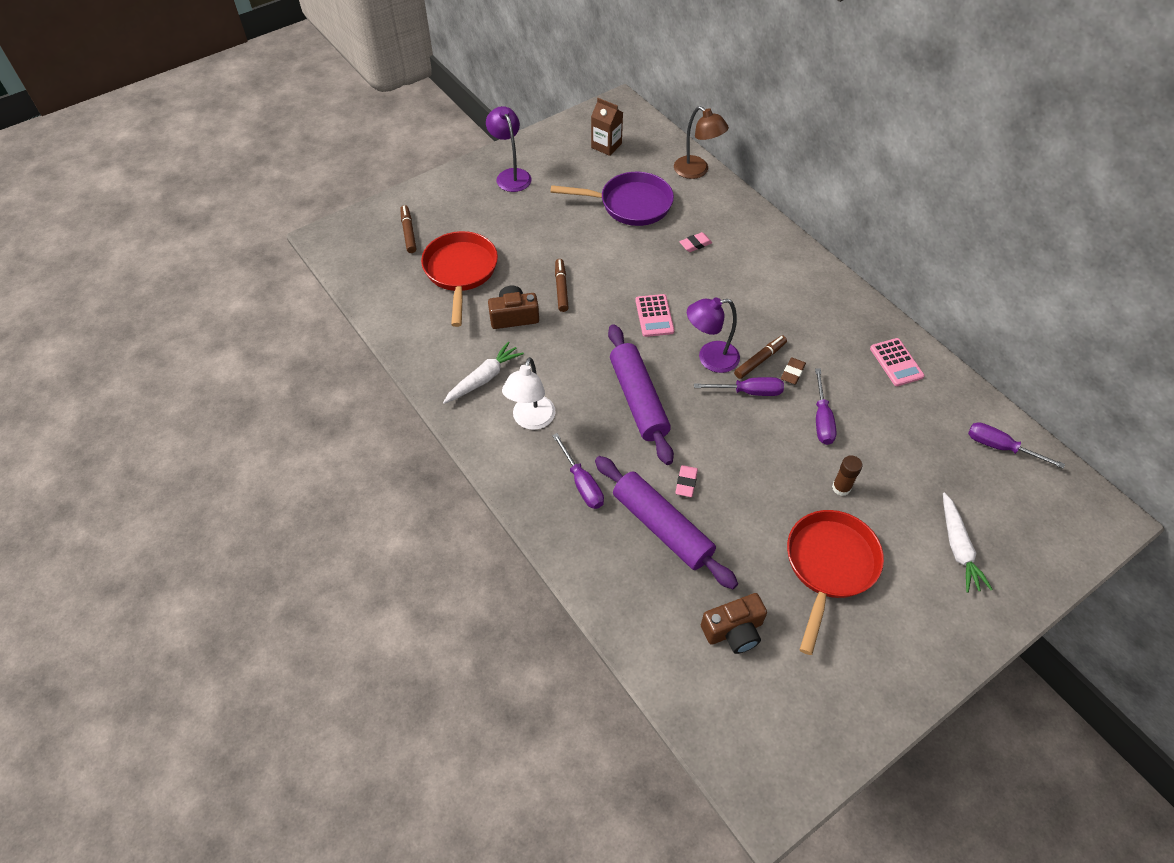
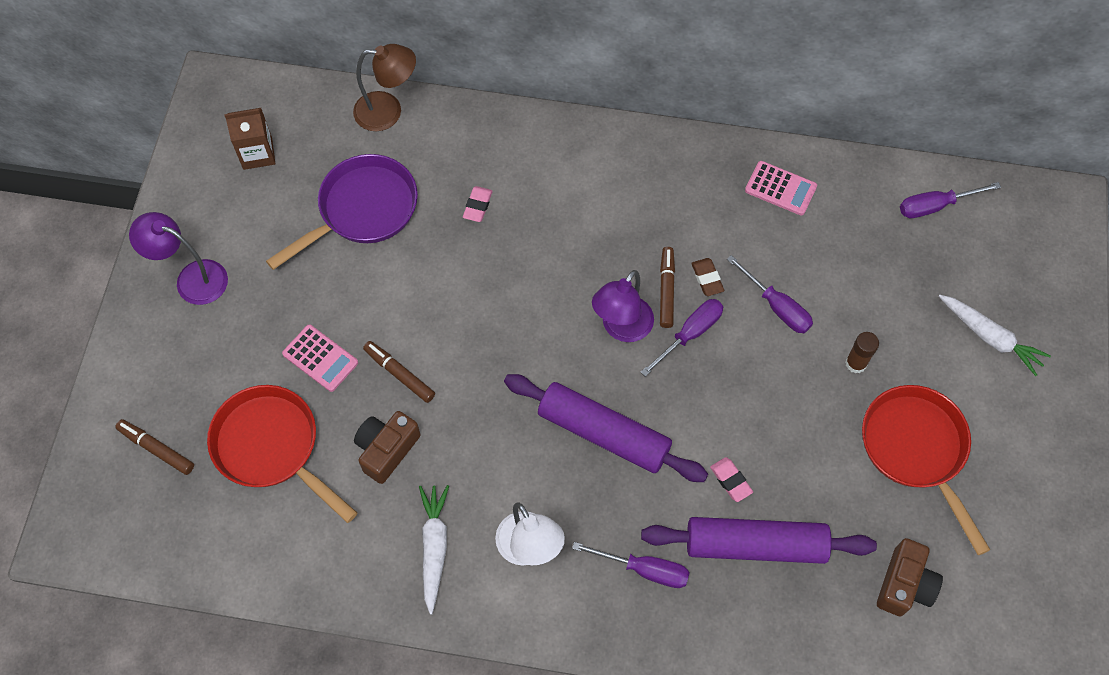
camera: 45 degrees left, 10 degrees up
pink calculator [635,294,674,337] -> pink calculator moved to [282,325,358,392]

